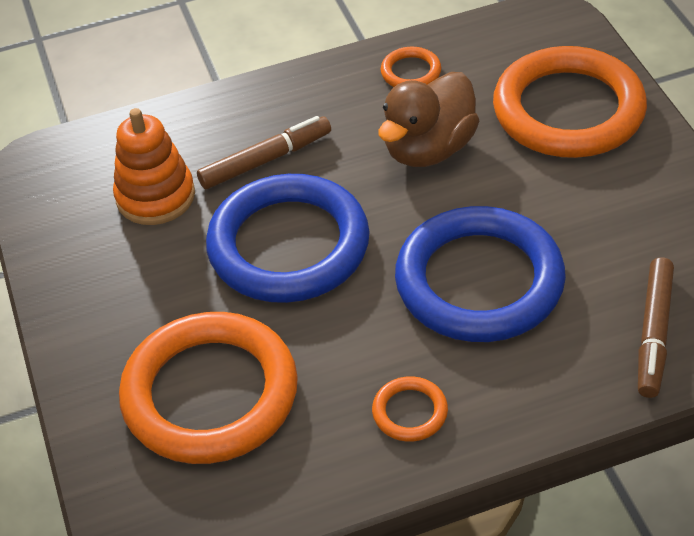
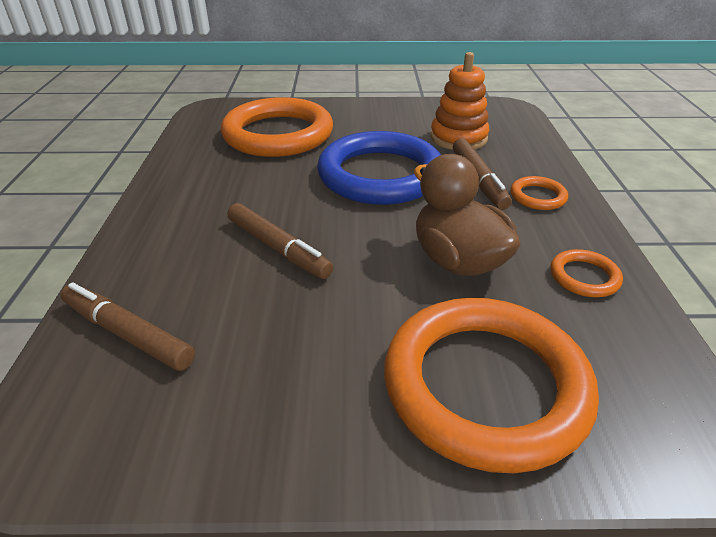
camera: 105 degrees right, 10 degrees down
orange ring [372,376,448,442] -> orange ring moved to [510,176,568,210]
blue ring [395,206,566,342] -> brown marker [228,203,333,279]

